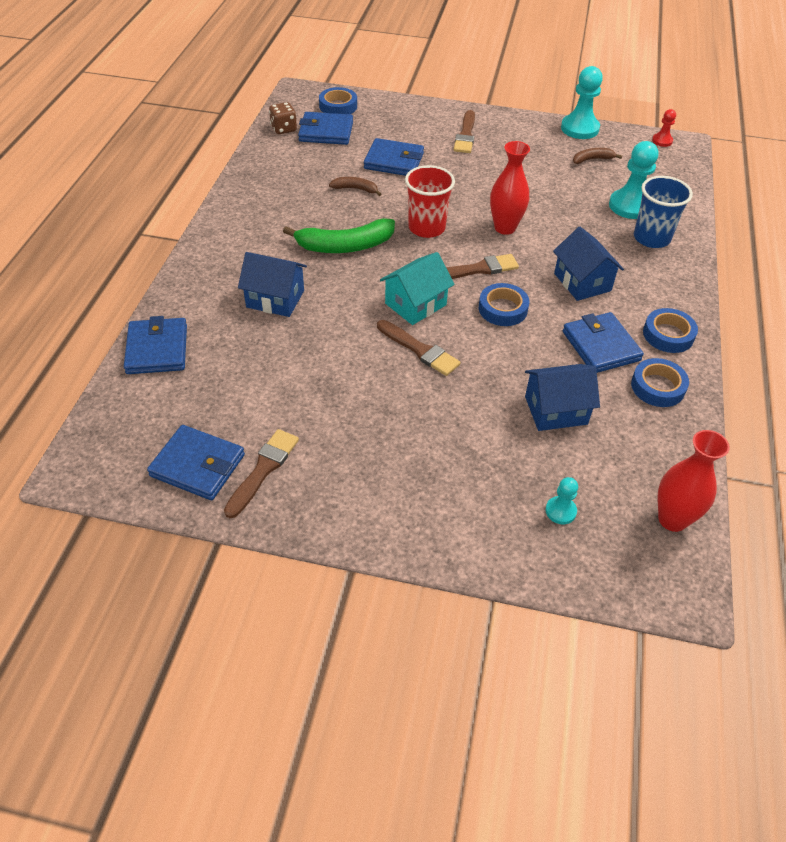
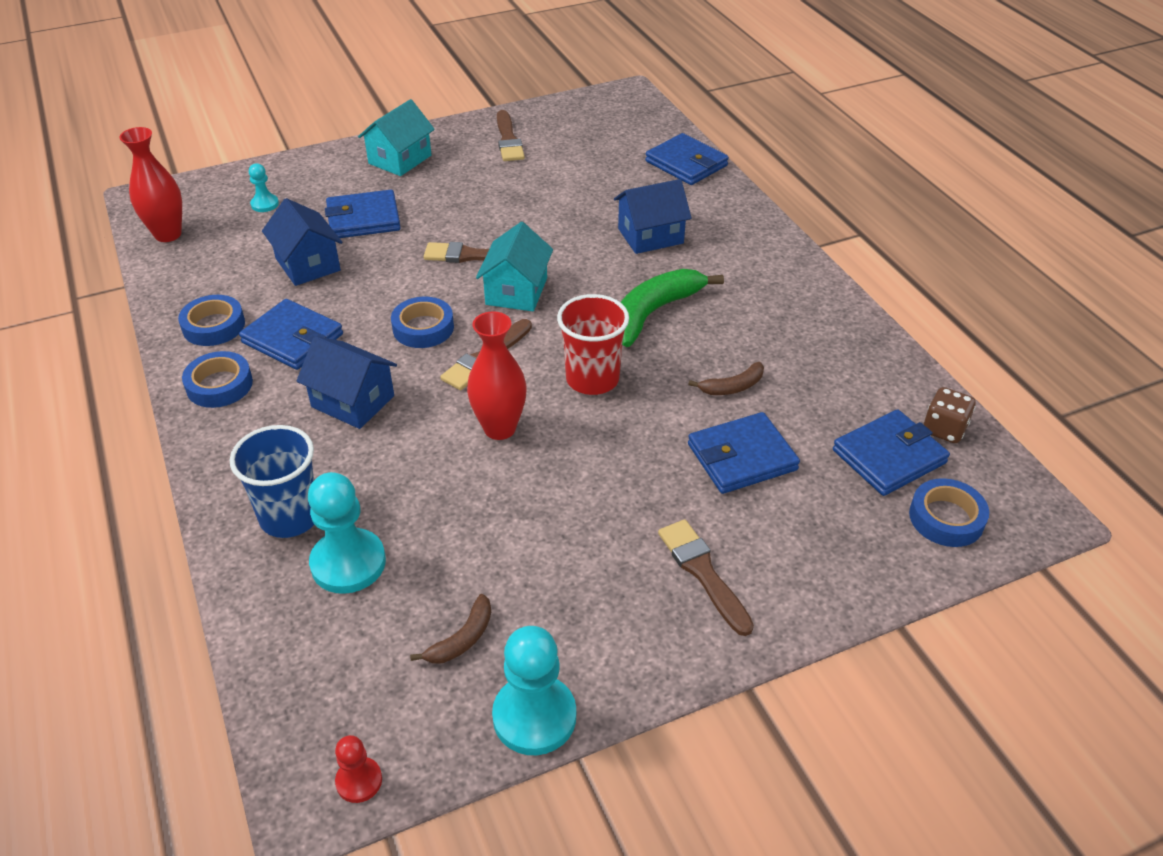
camera: 145 degrees right, 5 degrees down
blue wallet [147,425,245,500] -> blue wallet moved to [325,190,401,238]
blue house [525,364,600,431] -> blue house turned 75 degrees counterclockwise [262,198,342,286]
none -> turquoise house [358,99,435,176]

